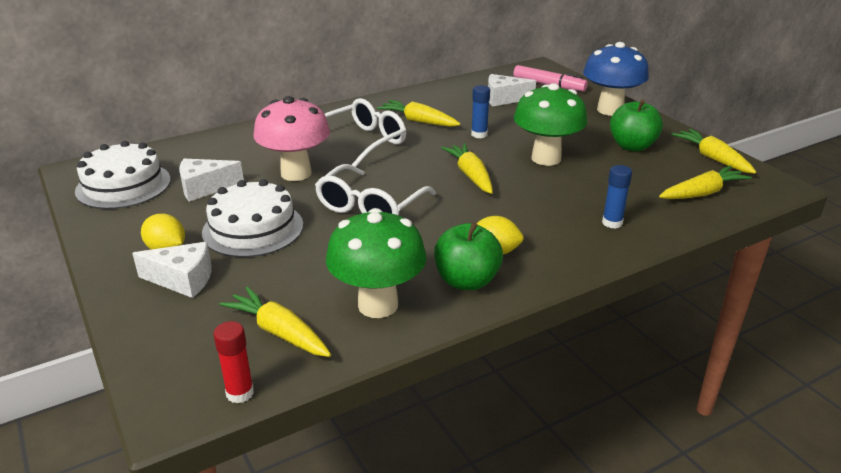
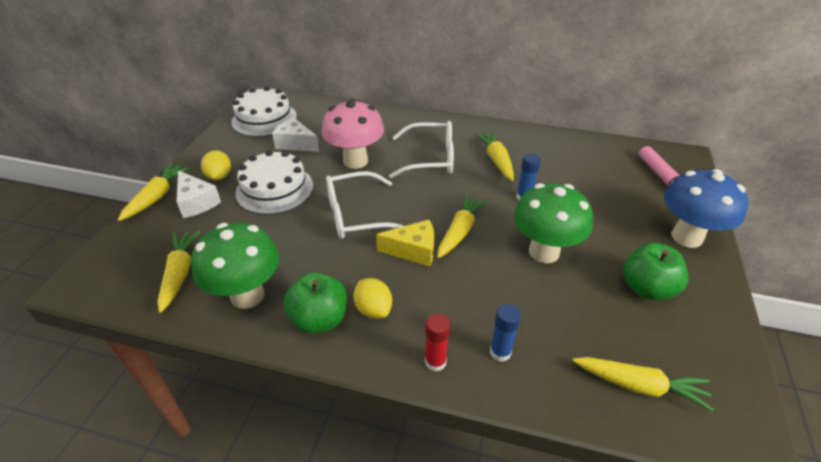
camera: 45 degrees right, 10 degrees up
red glue stick [213,321,254,403] -> red glue stick moved to [425,313,450,372]
white cheese [488,74,536,106] -> none
yellow carrot [671,129,756,174] -> yellow carrot moved to [118,163,190,221]
none -> yellow cheese [376,220,434,266]

